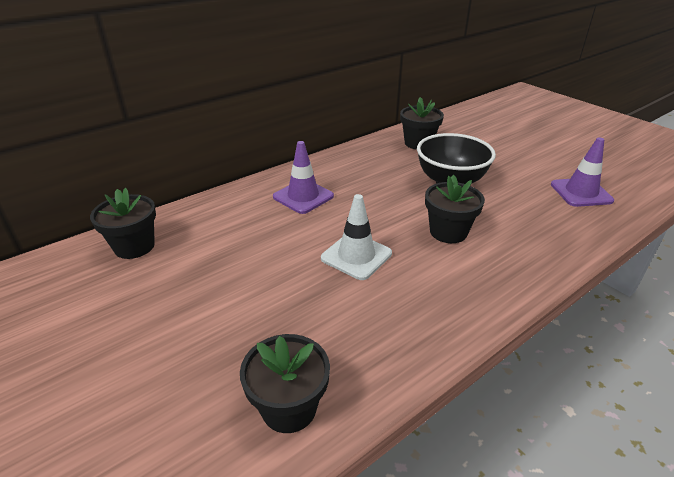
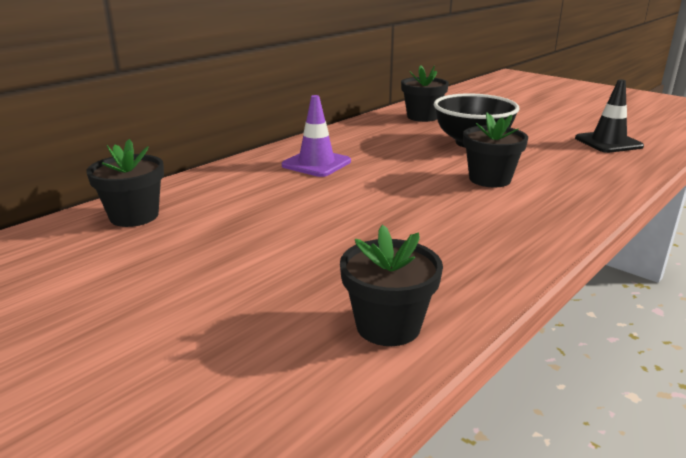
camera: 10 degrees left, 10 degrees down
white traffic cone [321,194,392,280] -> none
purple traffic cone [551,137,614,207] -> black traffic cone [575,79,644,153]

